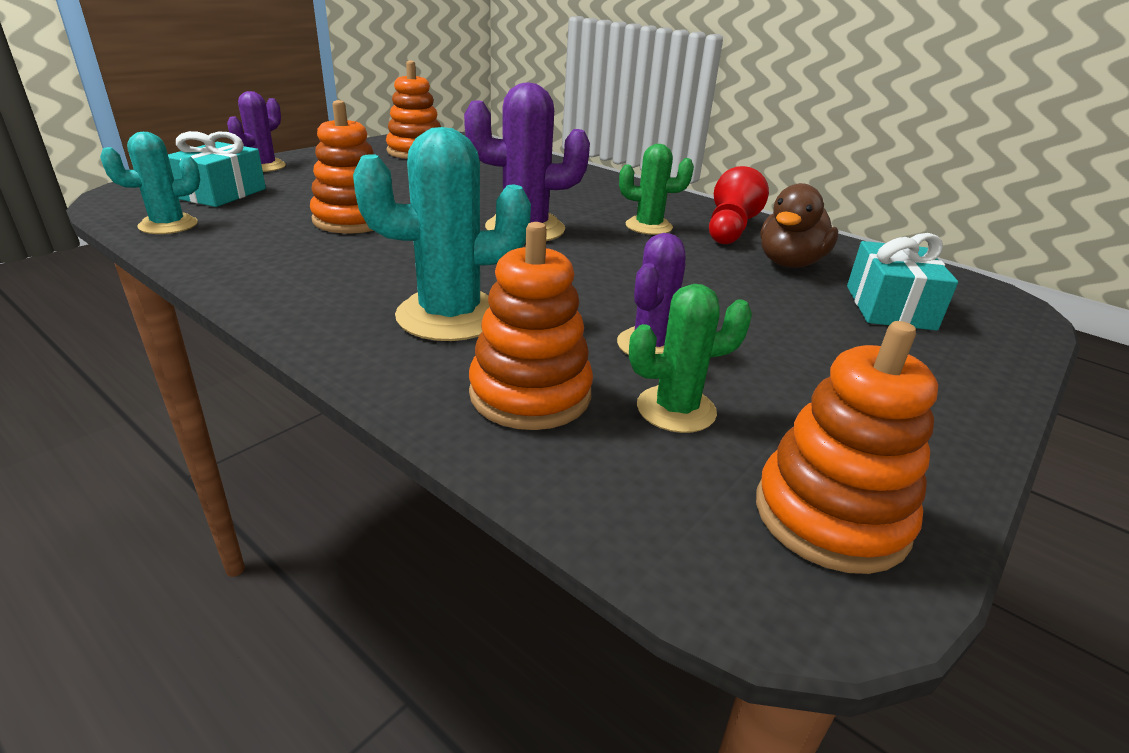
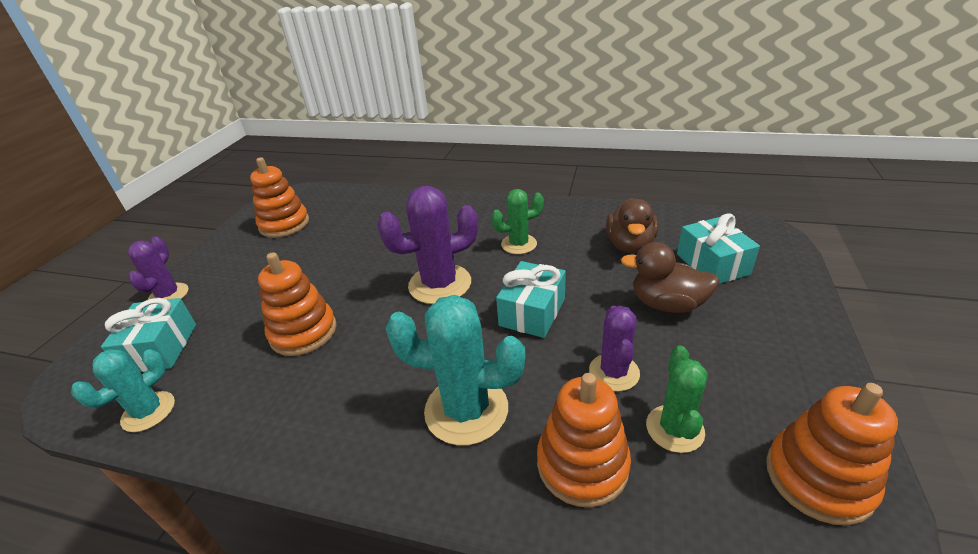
camera: 20 degrees left, 5 degrees up
turquoise cactus [353,127,531,341] -> turquoise cactus turned 45 degrees clockwise [386,295,525,445]
green cactus [629,284,752,433] -> green cactus turned 45 degrees counterclockwise [646,346,708,453]
red pawn [709,166,769,244] -> none
none -> turquoise gift [496,261,566,338]
none -> brown duck [621,242,719,313]

